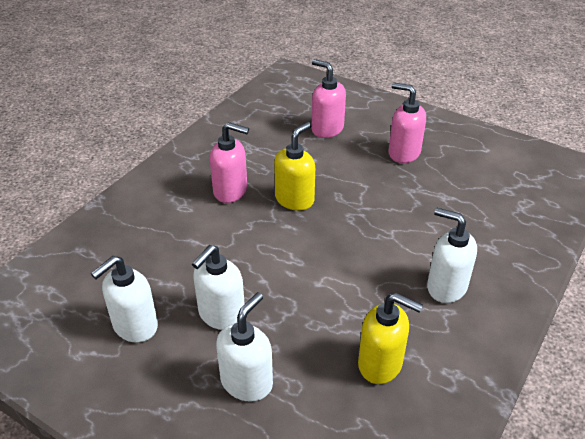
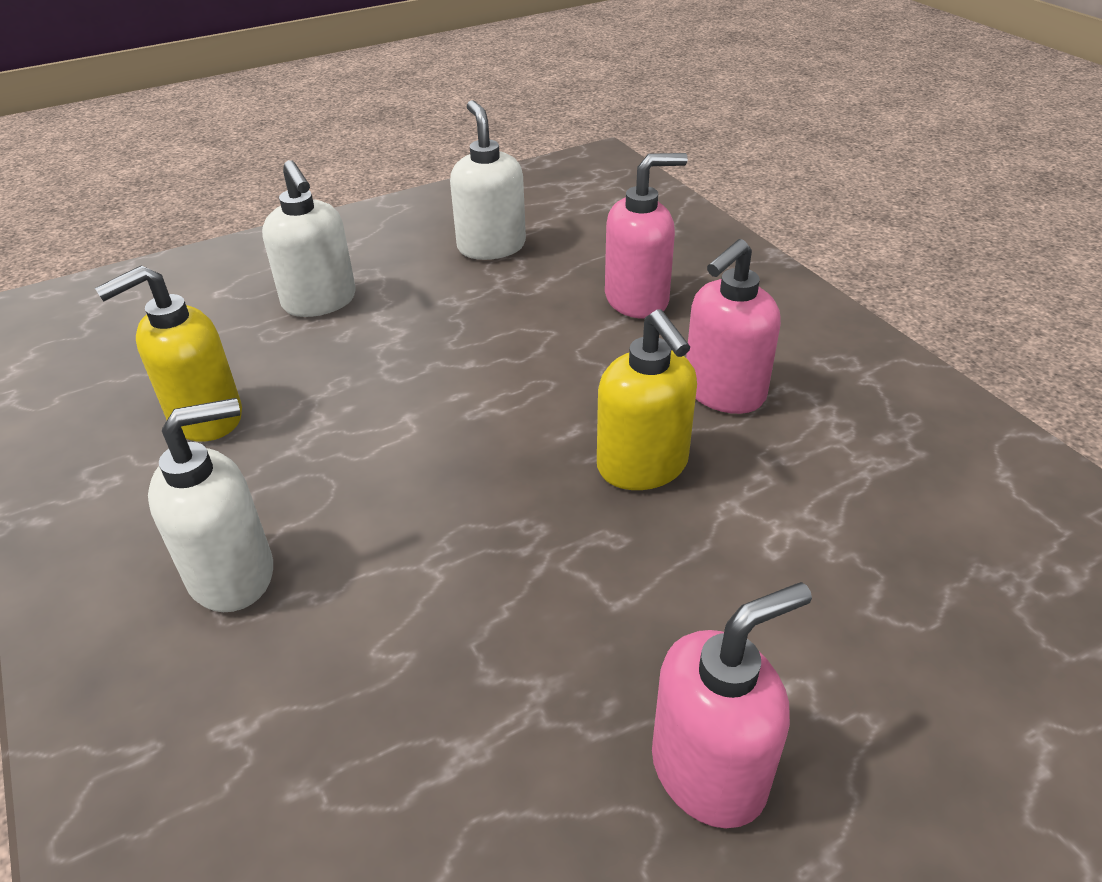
camera: 120 degrees right, 0 degrees up
white soap dispenser [192,245,245,330] -> none
pink soap dispenser [311,59,346,138] -> pink soap dispenser moved to [605,153,688,318]

